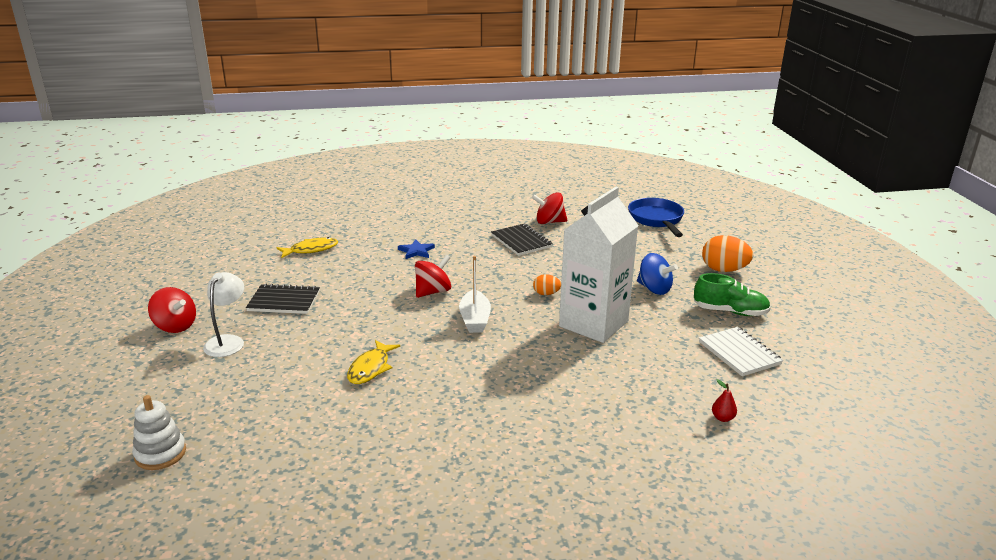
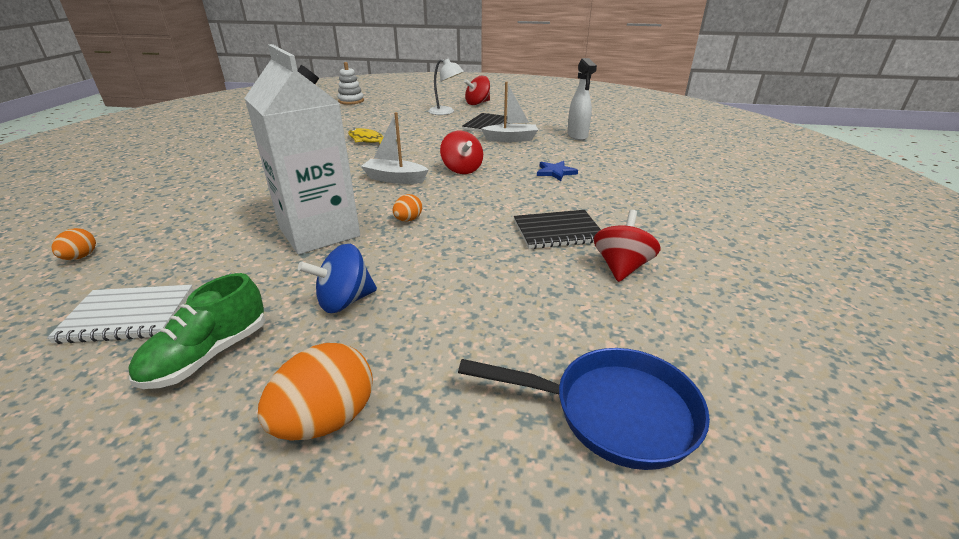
camera: 110 degrees right, 5 degrees up
yellow fish [277,237,338,258] -> white spray bottle [567,58,597,141]
red pear [712,379,737,422] -> orange egg [51,228,96,260]
none -> white boat [481,82,538,142]

